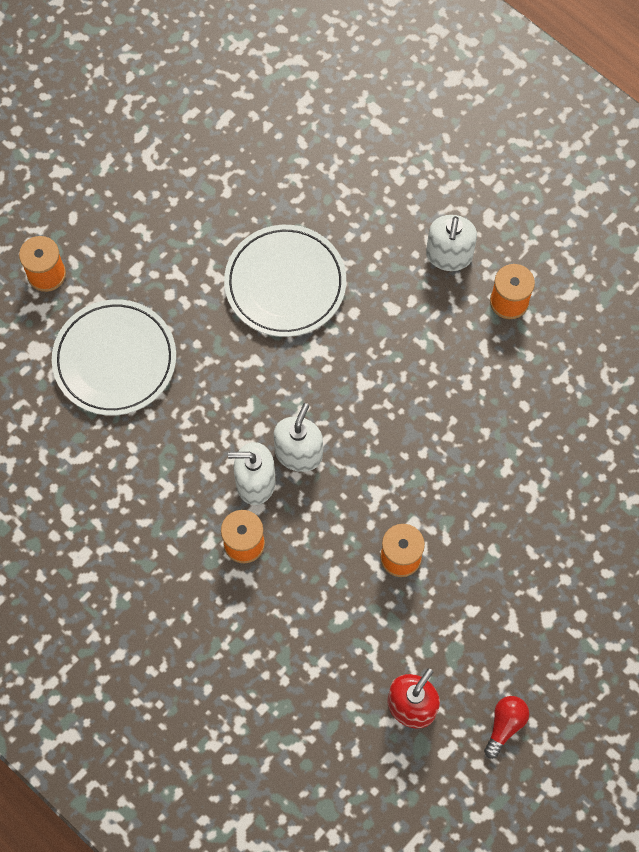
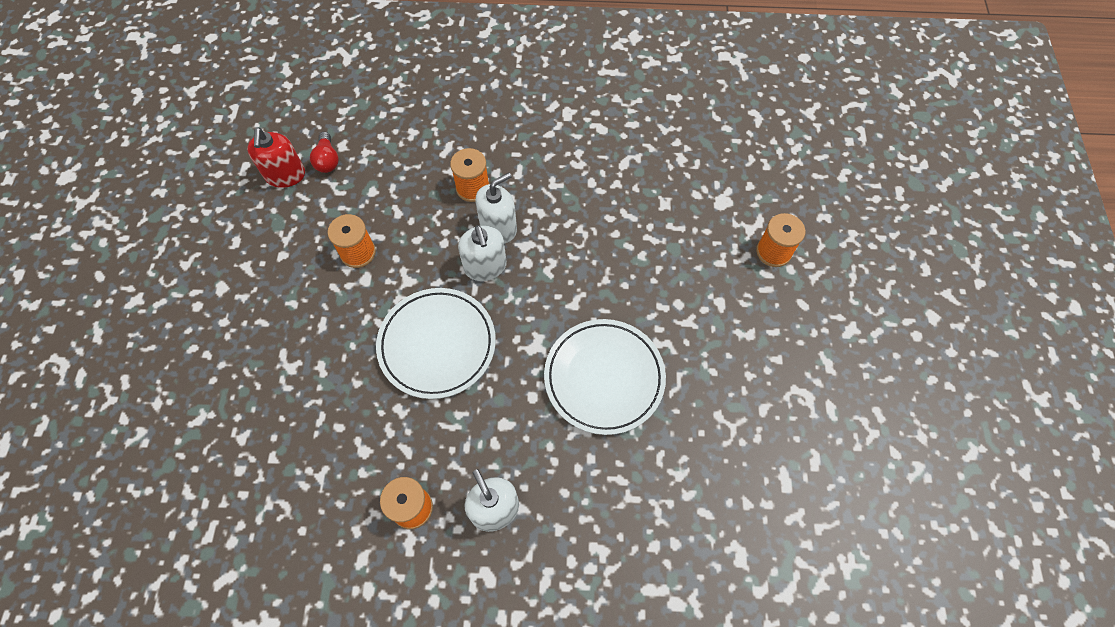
camera: 140 degrees right, 5 degrees down
white plate [52,299,176,416] -> white plate moved to [376,288,496,399]
red light bulb [484,696,529,759] -> red light bulb moved to [310,132,339,173]

